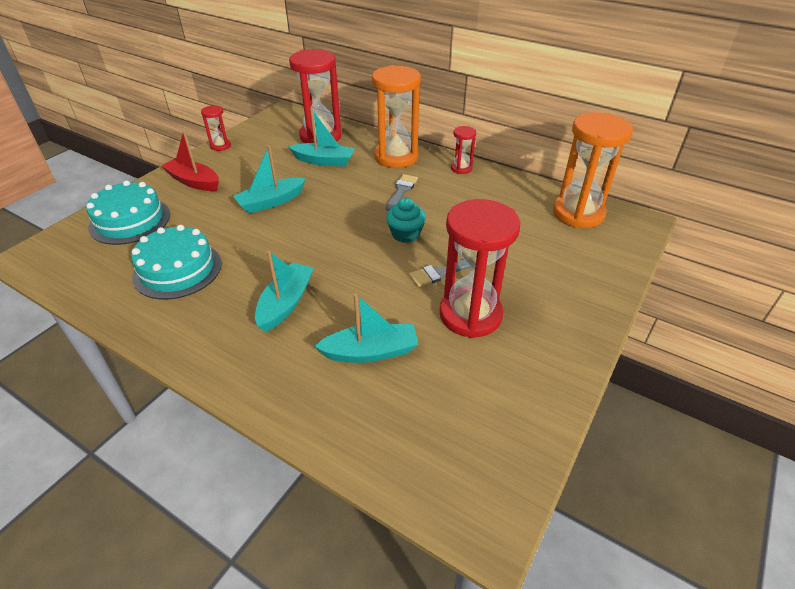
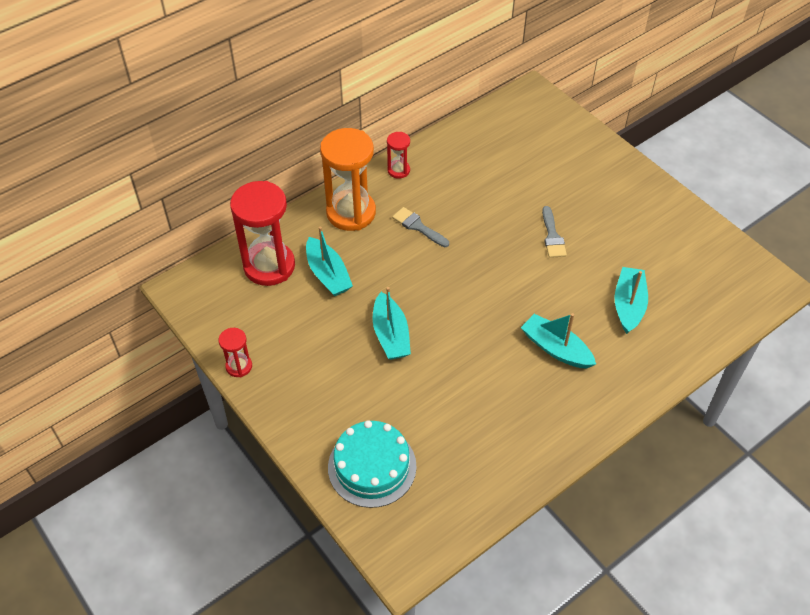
camera: 70 degrees left, 10 degrees up
turquoise cake [131,225,222,300] -> none
red boat [161,130,219,191] -> none
turquoise boat [288,108,355,167] -> turquoise boat turned 120 degrees clockwise [306,227,353,296]
turquoise cupcake [386,198,426,243] -> none
red hourglass [439,199,520,338] -> none
orange hourglass [553,112,633,228] -> none

